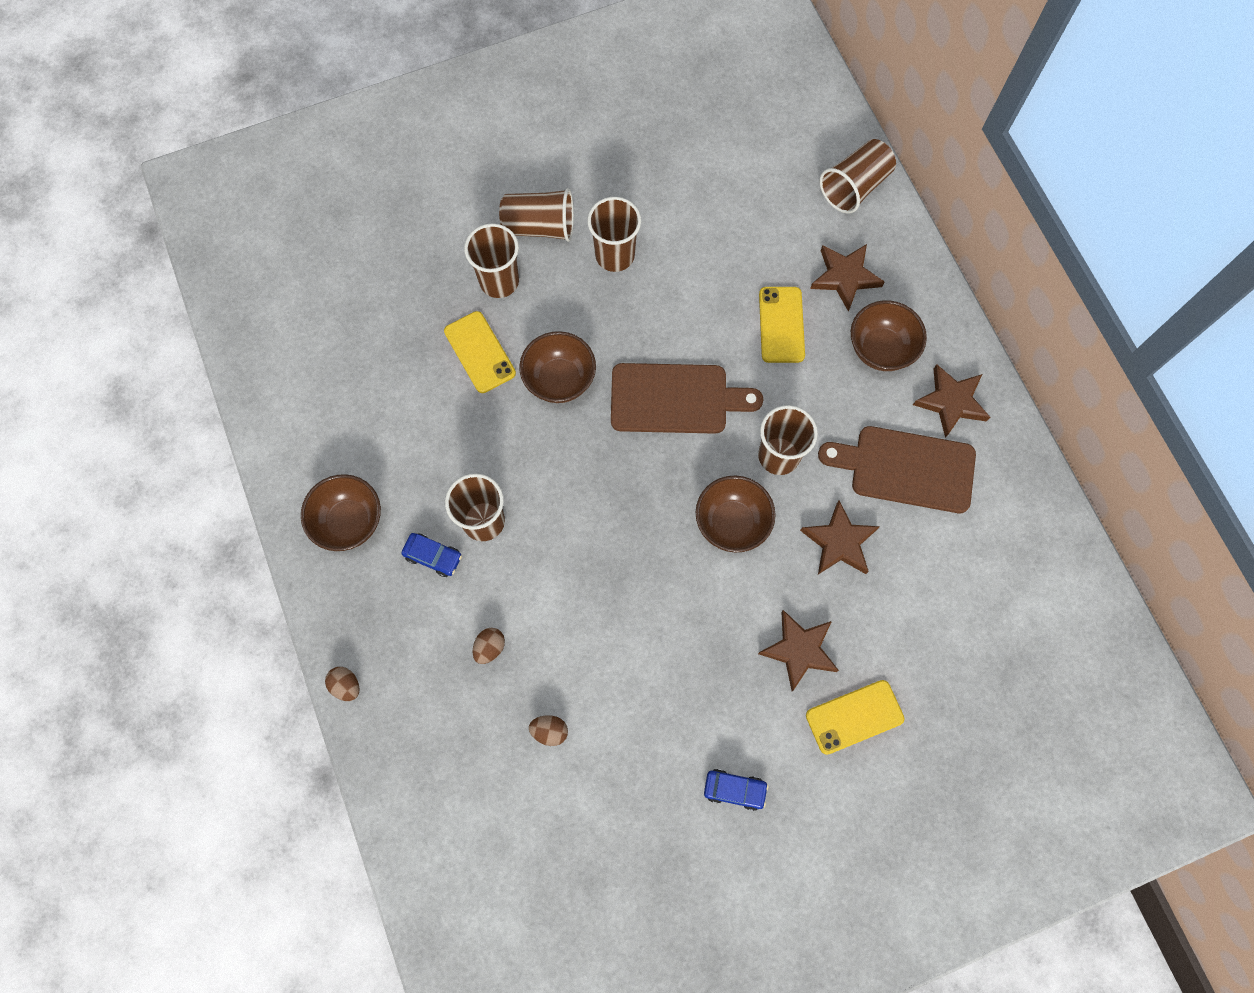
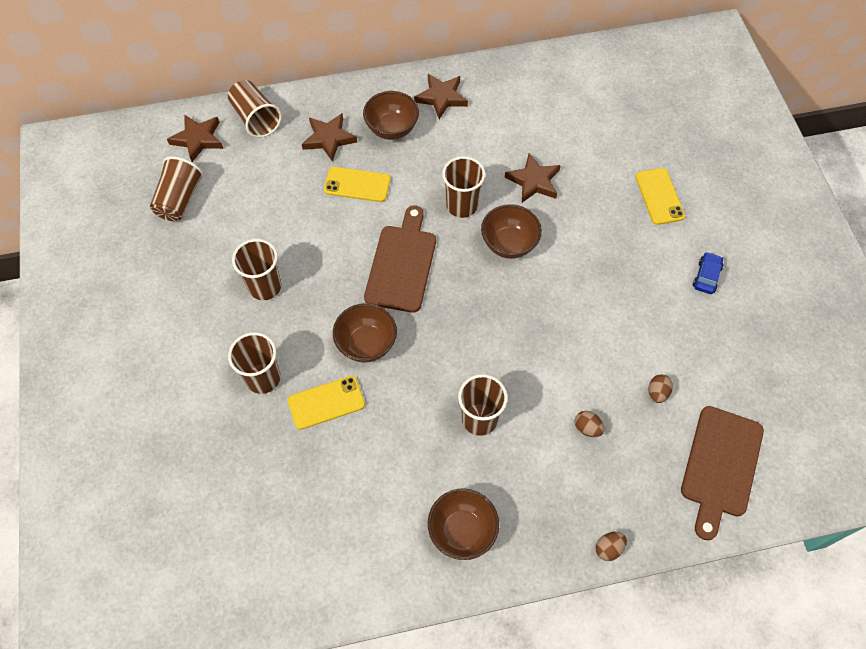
camera: 80 degrees left, 10 degrees down
blue car [401,533,462,577] -> none
brown cup [499,188,574,242] -> brown cup moved to [150,156,204,221]
brown star [758,610,839,691] -> brown star moved to [167,115,223,162]
brown cutting board [818,426,976,513] -> brown cutting board moved to [681,406,764,540]

